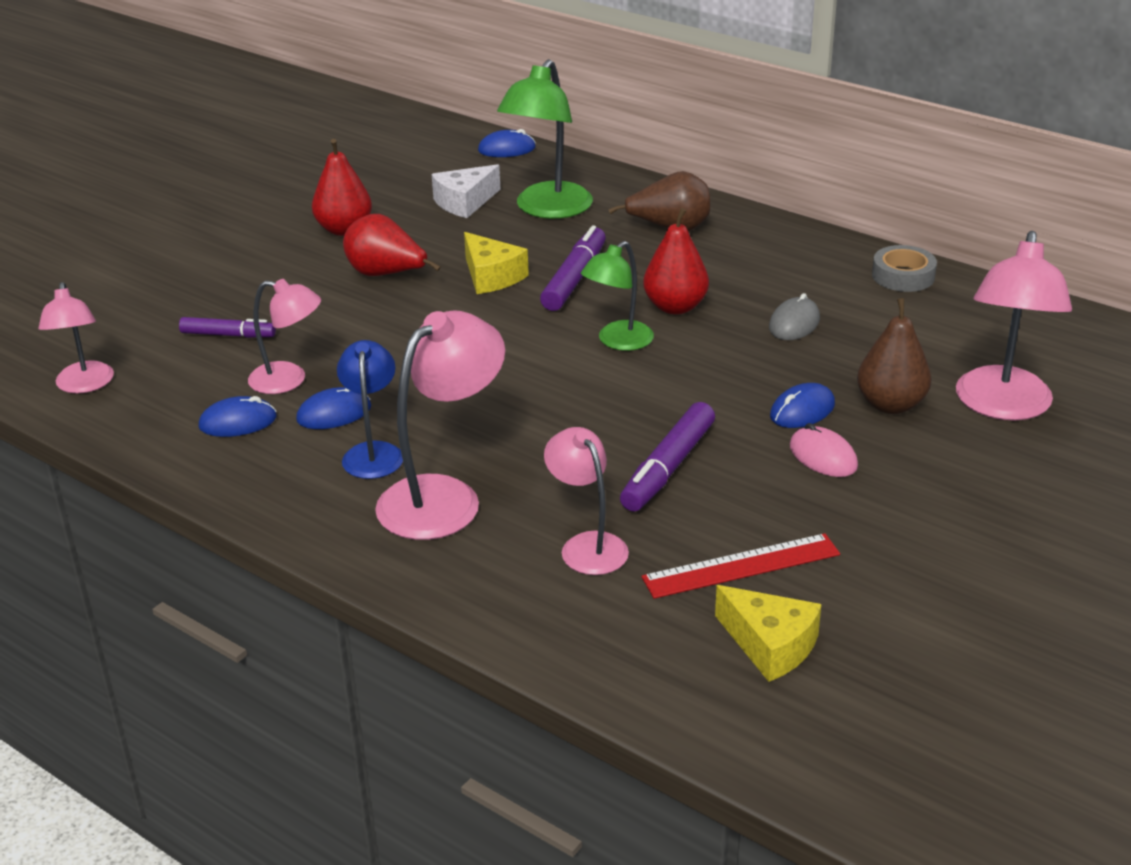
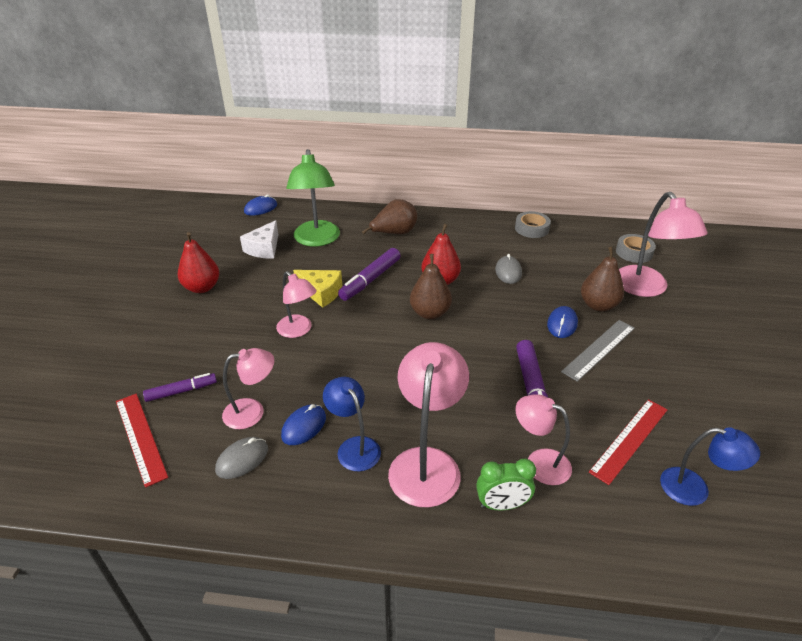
camera: 30 degrees left, 5 degrees up
pink lamp [39,282,114,393] -> pink lamp moved to [276,271,317,338]
blue mouse [198,396,277,437] -> grey mouse [215,437,268,479]
red pear [343,214,441,276] -> none
purple marker [540,225,606,311] -> purple marker turned 135 degrees counterclockwise [338,248,401,301]
green lamp [581,241,654,351] -> brown pear [410,254,452,319]
yellow cheese [715,585,822,682] -> blue lamp [660,427,760,506]
pink mouse [790,423,858,477] -> grey ruler [561,320,635,382]
none -> red ruler [116,394,168,488]
none -> green clock [476,459,536,511]
none -> grey tape [616,234,656,263]

